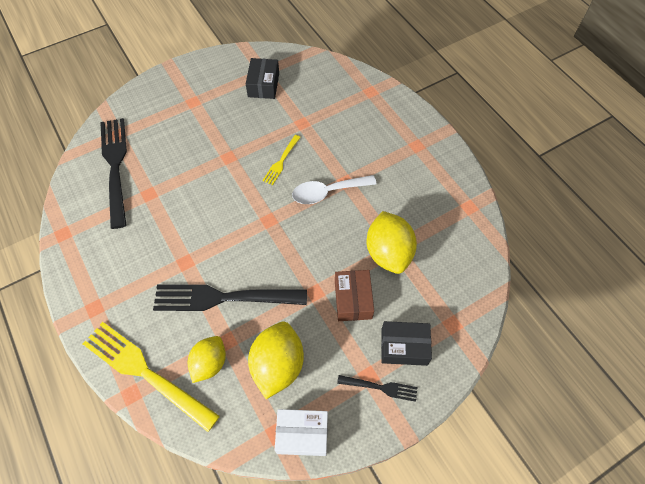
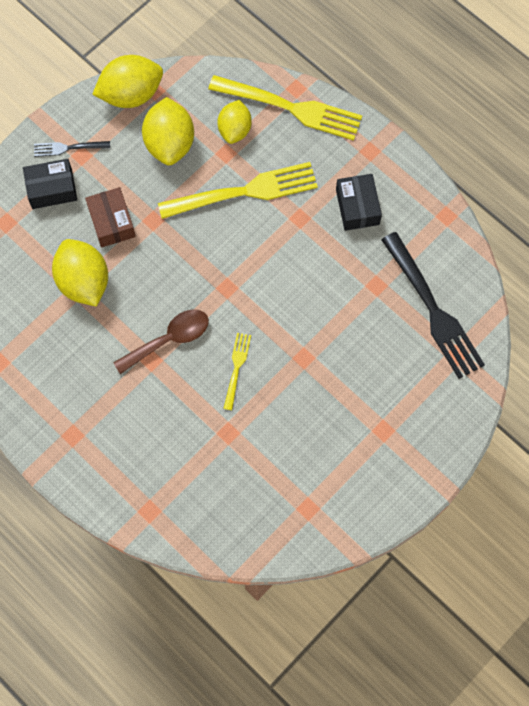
camera: 165 degrees right, 10 degrees up
black fork [153,284,307,311] -> yellow fork [158,162,318,219]
black box [246,58,279,99] -> black box moved to [336,174,382,231]
white box [275,409,328,456] -> yellow lemon [92,55,163,108]
white spoon [292,175,377,204] -> brown spoon [113,309,209,374]

